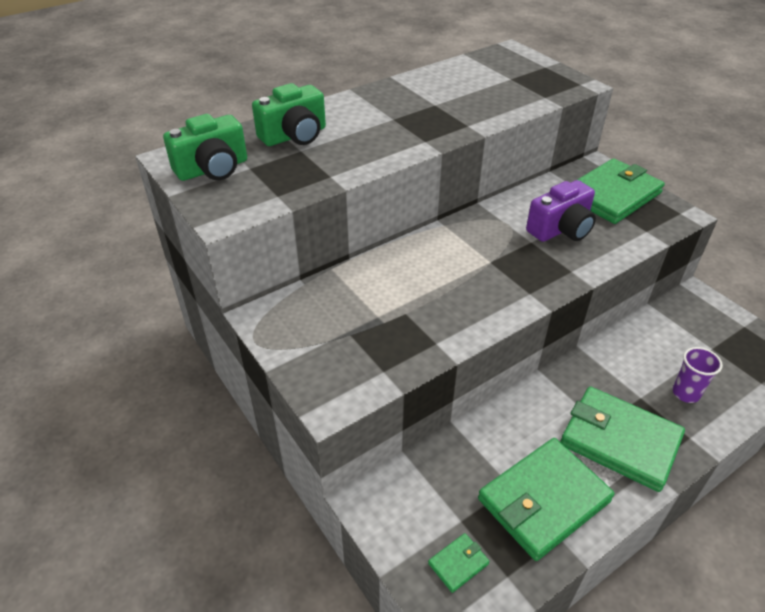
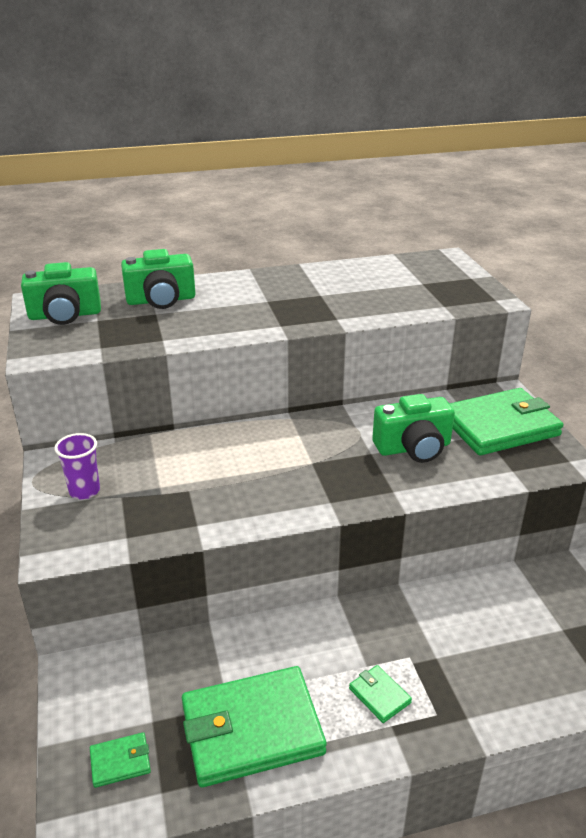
camera: 20 degrees right, 10 degrees down
purple camera [526,180,596,242] -> green camera [372,394,455,463]
green wallet [560,386,685,492] -> green wallet [349,665,412,723], size x0.42
purple cup [673,347,723,403] -> purple cup moved to [55,433,100,500]

